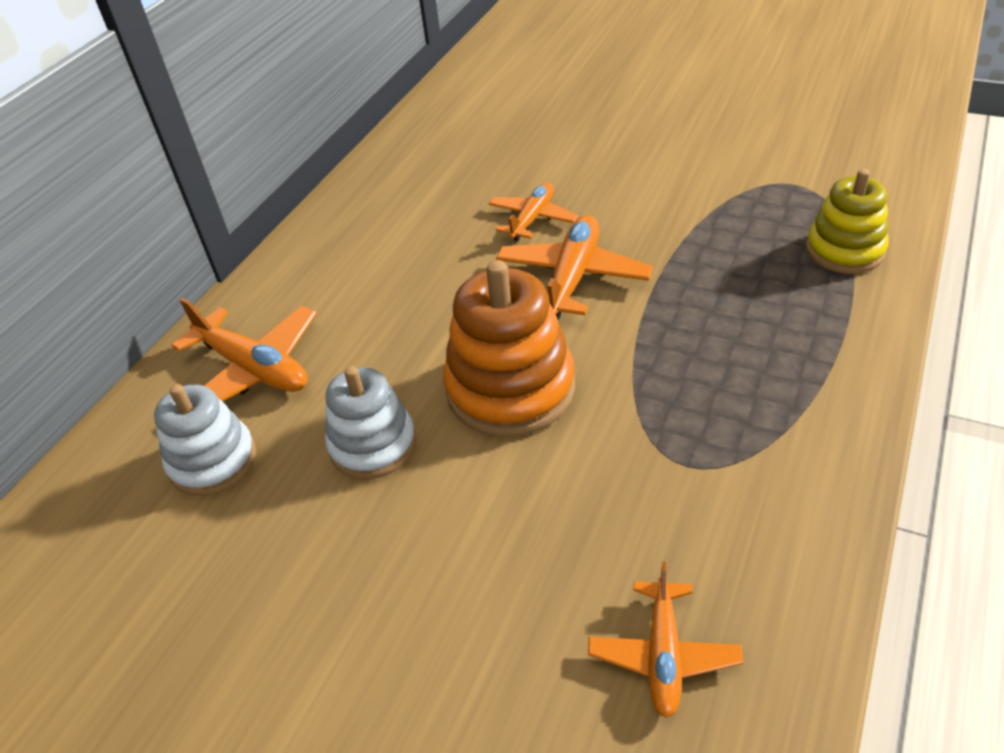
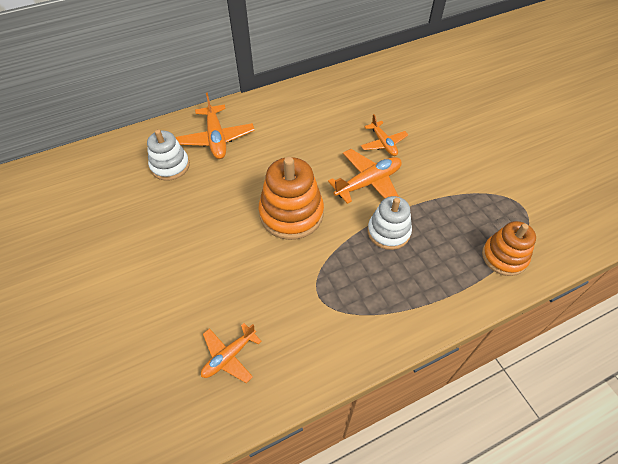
camera: 35 degrees right, 10 degrees up
white stacking toy [325,366,416,479] -> white stacking toy moved to [368,196,412,250]
orange plane [488,183,578,241] -> orange plane turned 90 degrees clockwise [361,114,408,156]
yellow stacking toy [806,169,889,274] -> orange stacking toy [482,221,536,276]

